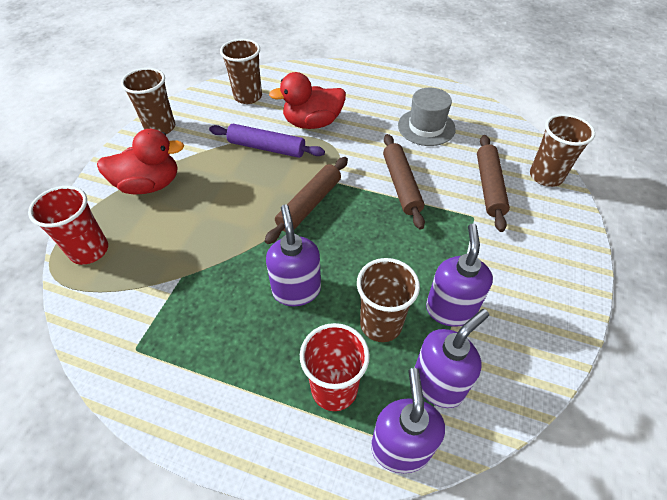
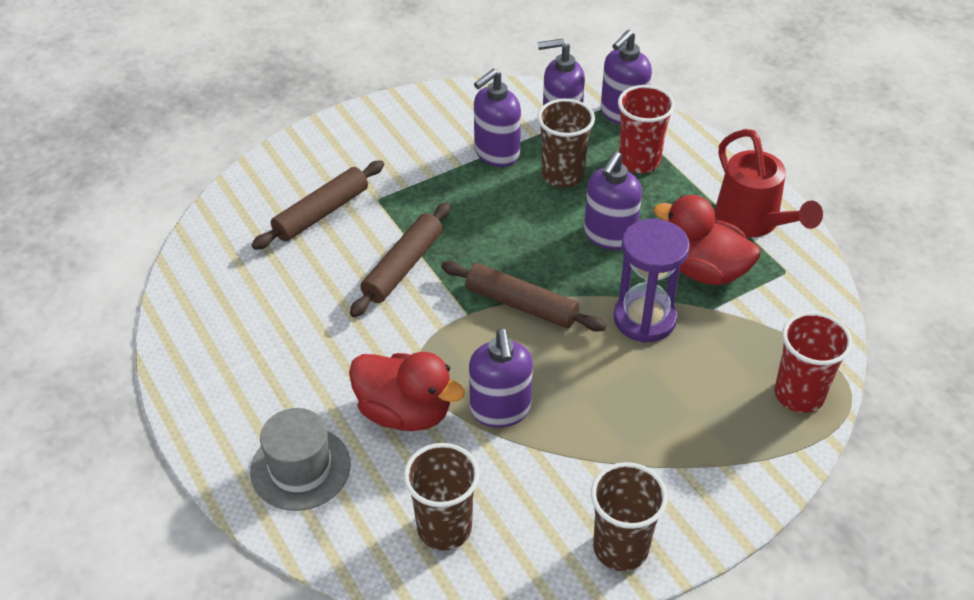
camera: 140 degrees left, 5 degrees down
red duck [97,129,184,194] -> red duck moved to [654,195,761,285]
purple rolling pin [209,124,325,158] -> purple soap dispenser [469,328,533,428]
brown rolling pin [265,157,348,244] -> brown rolling pin turned 45 degrees clockwise [441,261,606,332]
grey hat [398,88,456,146] -> grey hat moved to [250,408,351,511]
brown cup [530,114,595,187] -> none
none -> purple hourglass [614,219,690,343]
none -> red watering can [715,129,823,237]

